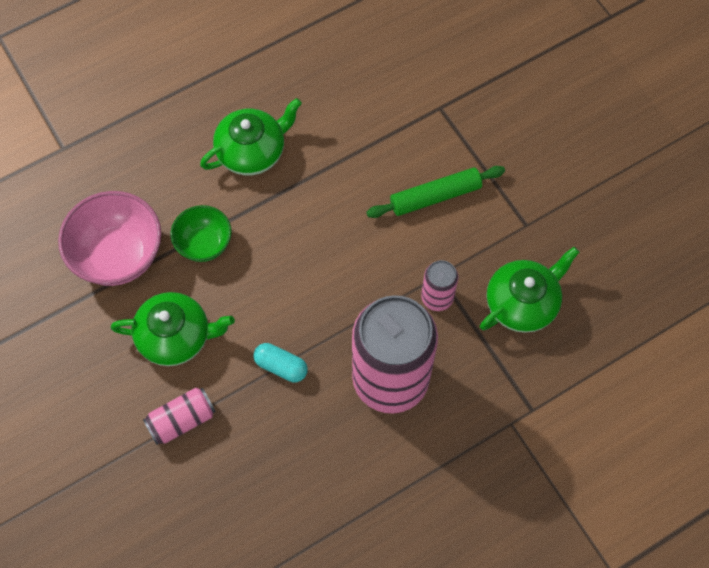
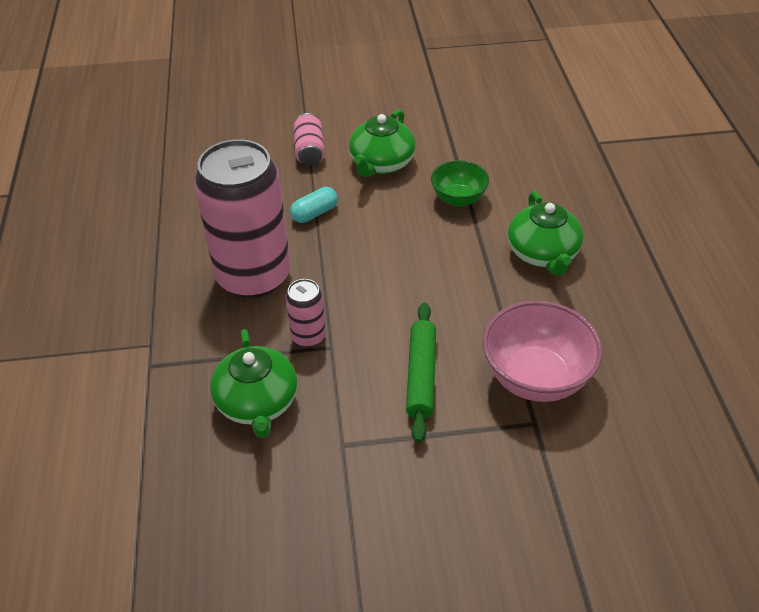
camera: 115 degrees right, 20 degrees down
pink bowl [58,191,161,286] -> pink bowl moved to [483,301,603,402]

